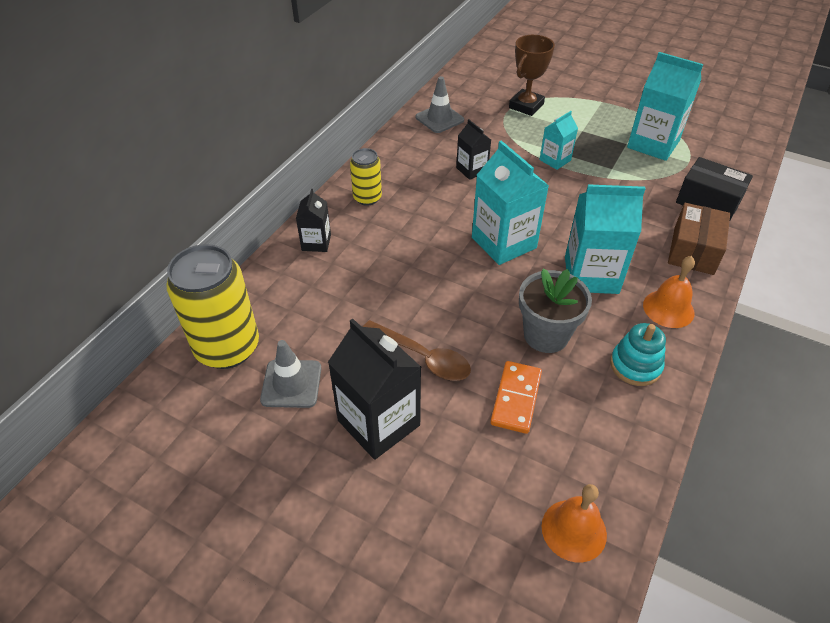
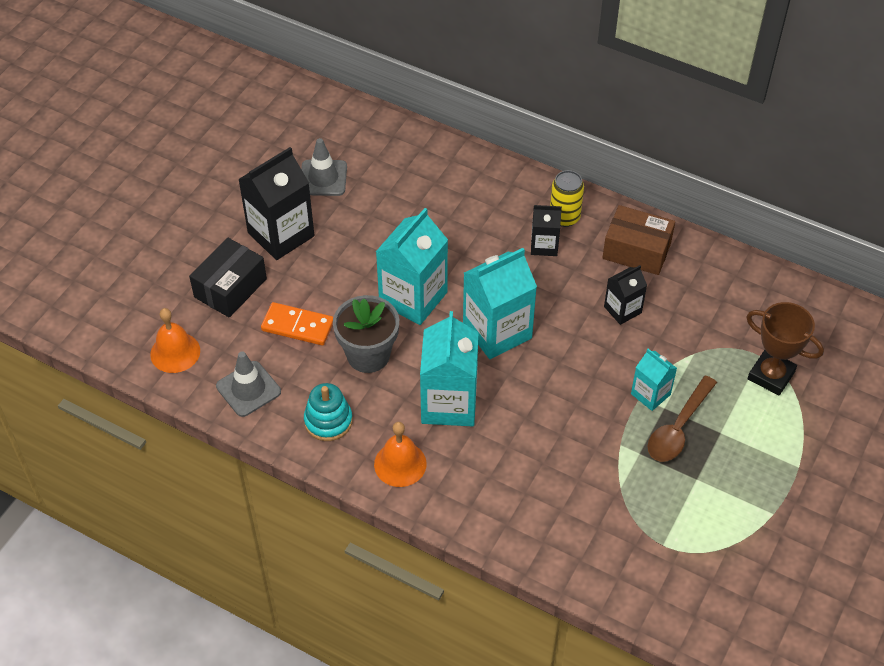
camera: 90 degrees right, 5 degrees up
yellow can [166,244,259,369] -> none
black carton [296,189,331,252] -> black carton moved to [531,205,562,256]
brown spoon [363,320,471,381] -> brown spoon moved to [648,375,717,462]
grey traffic cone [416,76,464,133] -> grey traffic cone moved to [216,351,281,417]
turquoise carton [627,52,703,161] -> turquoise carton moved to [376,208,448,325]
brown box [668,203,730,275] -> brown box moved to [602,205,675,275]
black box [676,157,753,222] -> black box moved to [189,238,267,318]

